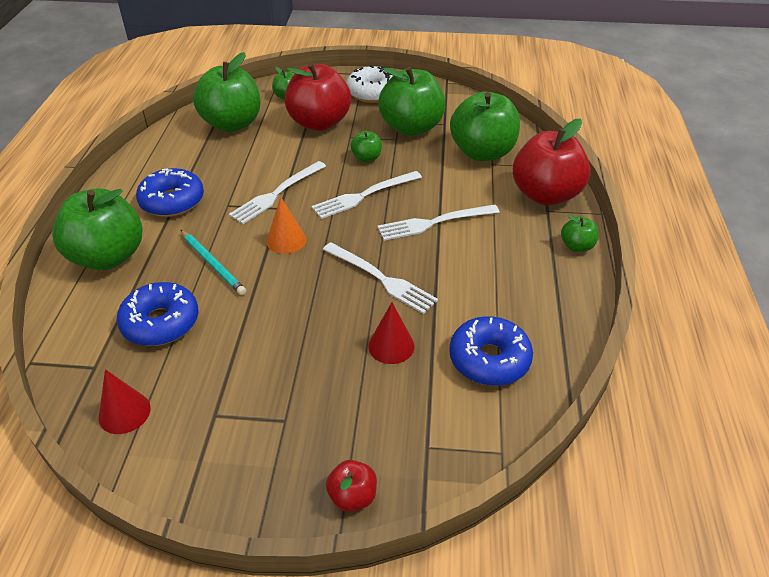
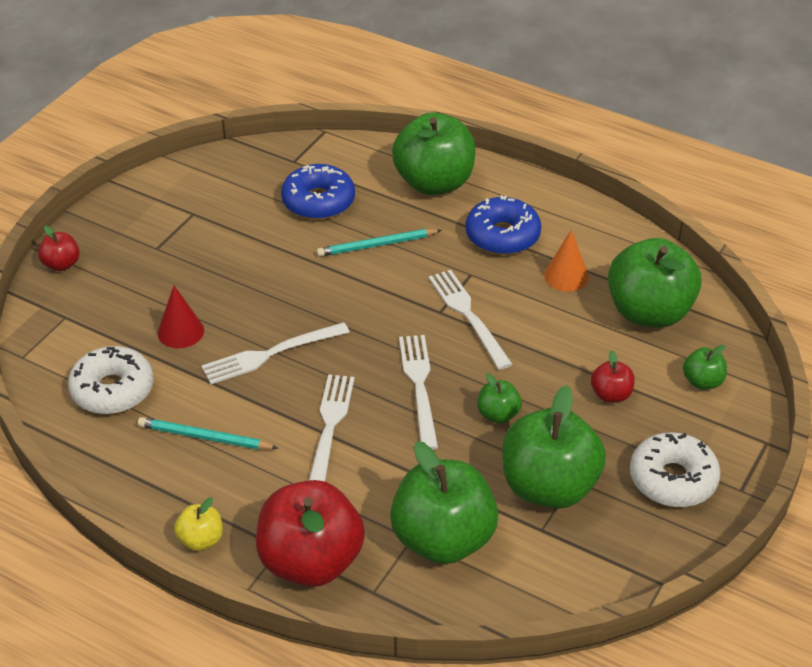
camera: 115 degrees right, 0 degrees up
red cone [99,369,151,434] -> none
orange cone [267,197,306,254] -> orange cone moved to [544,230,589,291]
red apple [285,63,351,131] -> red apple [591,351,635,403], size x0.45
blue donut [449,316,533,386] -> white donut [68,346,154,414]
green apple [561,214,599,252] -> yellow apple [174,497,223,551]
none -> turquoise pencil [138,417,278,450]

